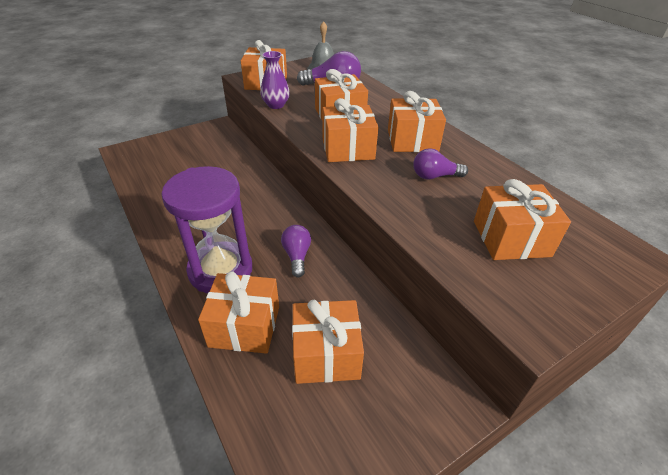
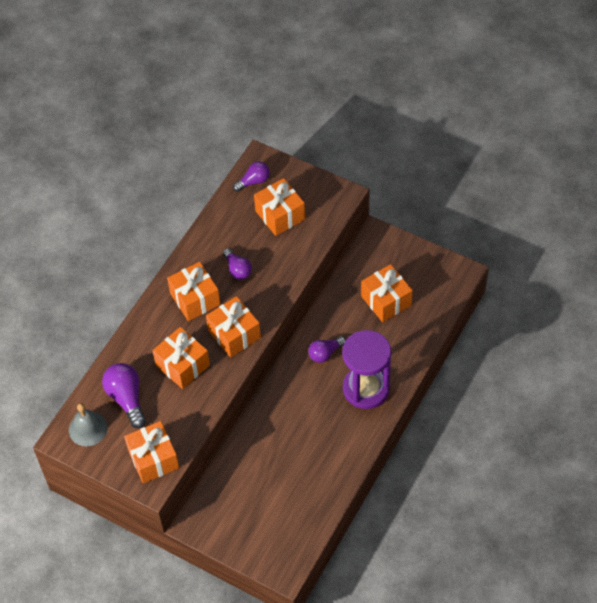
camera: 115 degrees left, 15 degrees up
orange gift [198,271,279,354] -> none
purple vase [260,51,290,109] -> none
none -> purple light bulb [233,161,270,192]

